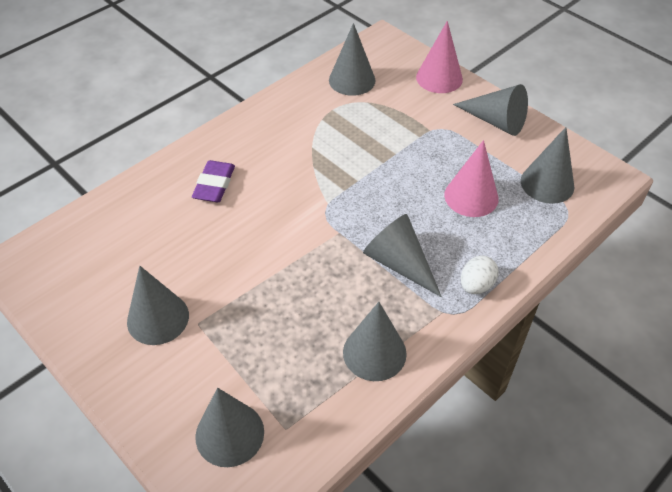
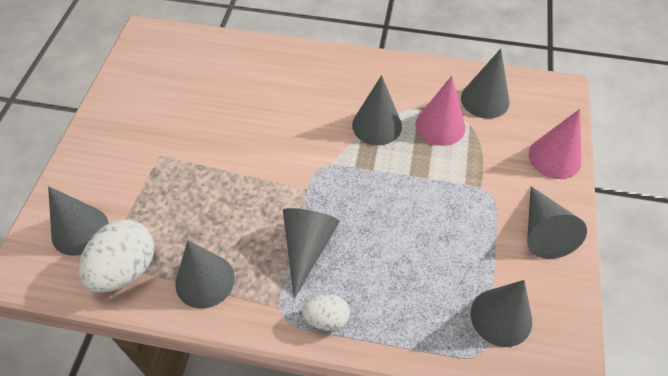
camera: 55 degrees right, 5 degrees up
grey cone [127,266,189,345] -> grey cone moved to [352,75,402,145]
purple eraser [192,160,235,202] -> none
pink cone [444,140,498,217] -> pink cone moved to [415,76,465,146]
none -> white egg [78,220,155,293]

